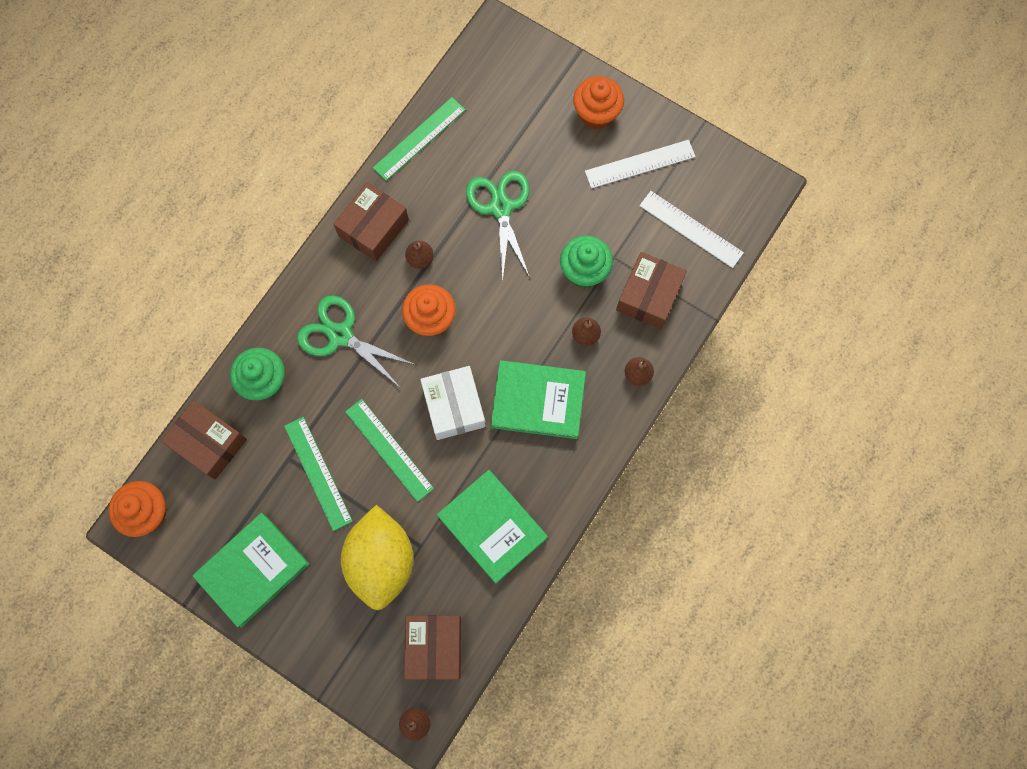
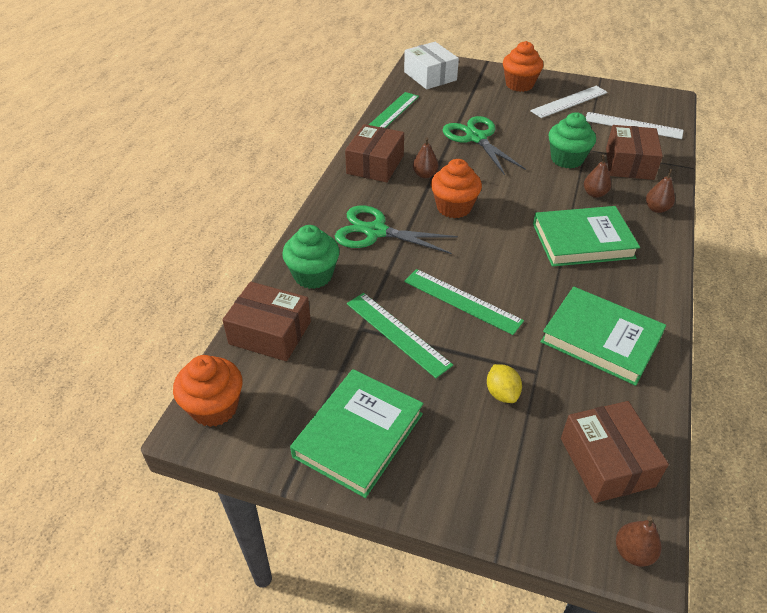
camera: 15 degrees left, 30 degrees down
yellow lemon [341,505,414,610] -> yellow lemon [487,364,522,403], size x0.41
white box [420,366,486,440] -> white box moved to [404,42,459,89]

